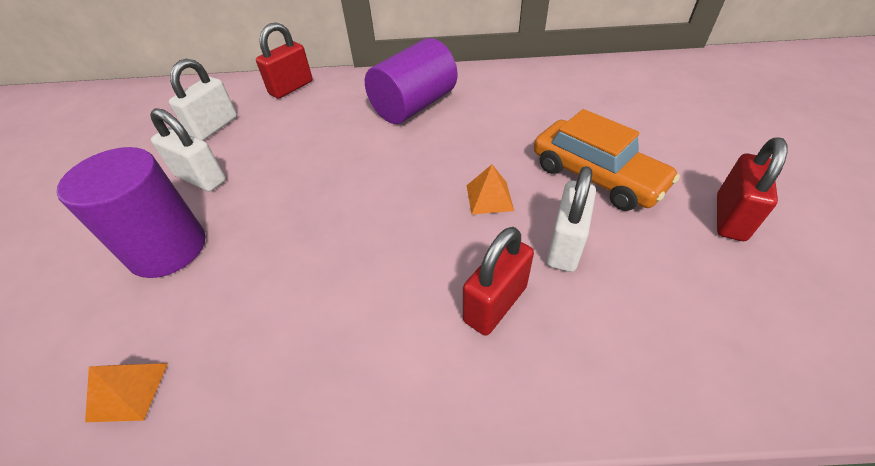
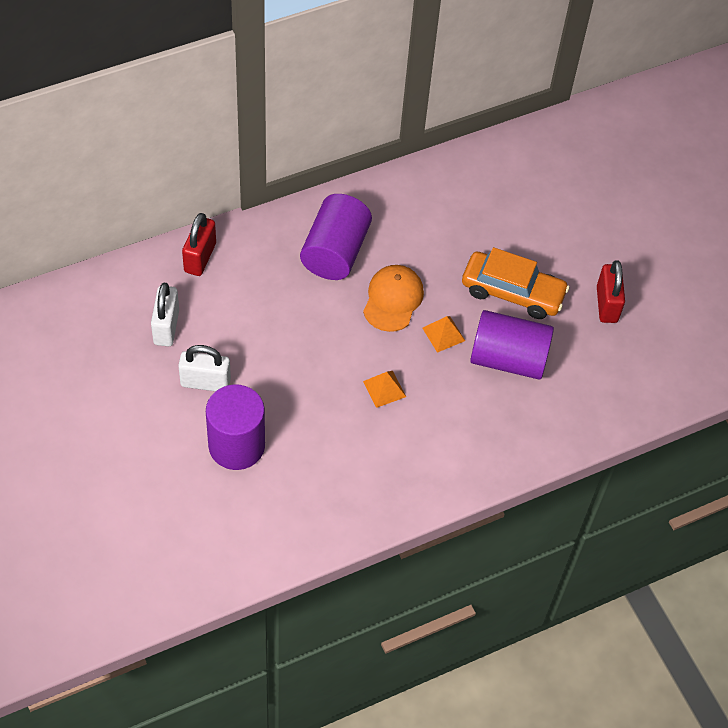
camera: 30 degrees left, 10 degrees up
orange pyramid [85,363,168,422] -> orange pyramid moved to [363,371,406,408]
red padlock [463,227,534,336] -> none
white padlock [546,166,596,272] -> purple cylinder [470,310,554,380]
none -> orange cap [363,265,424,332]

